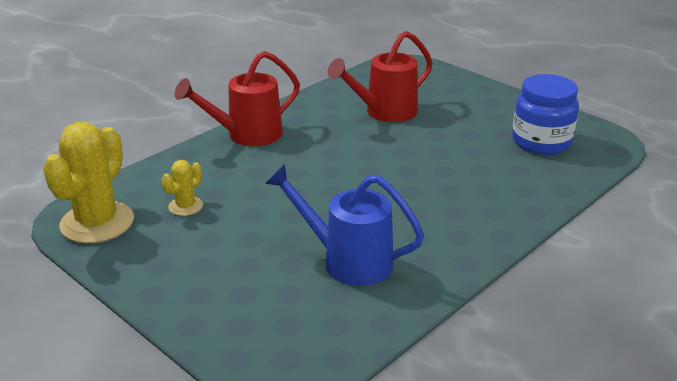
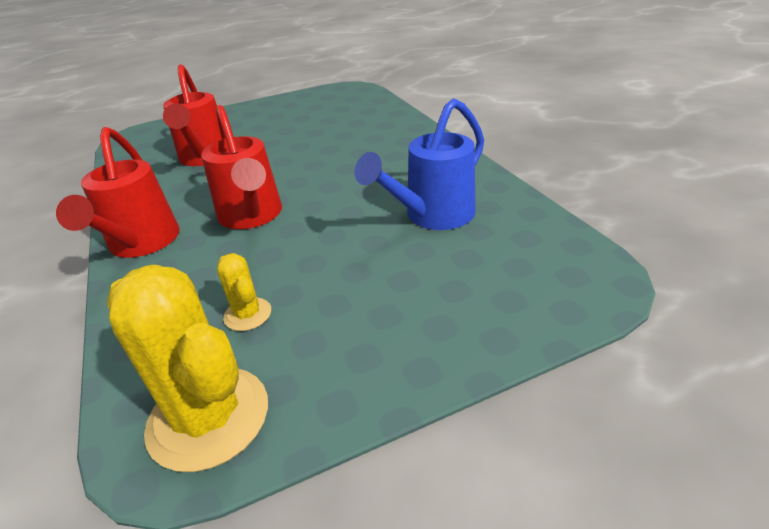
camera: 65 degrees left, 5 degrees up
blue jar [512,74,579,155] -> none
none -> red watering can [201,105,282,229]

